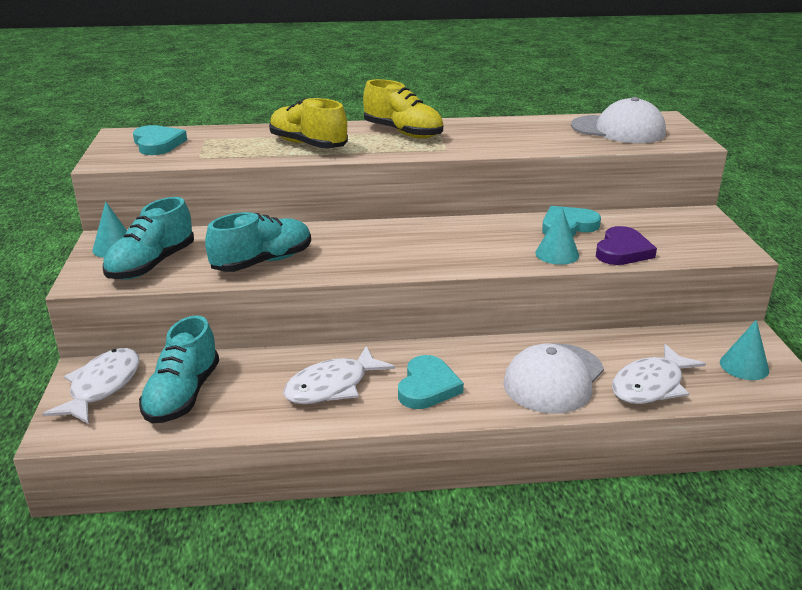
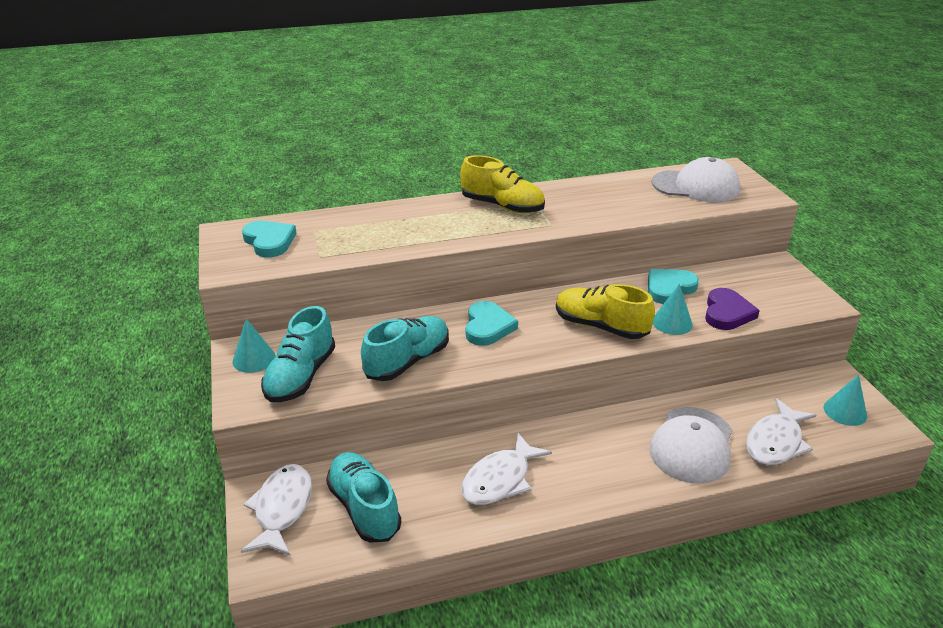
camera: 10 degrees left, 5 degrees up
turquoise shoe [139,316,219,423] -> turquoise shoe turned 150 degrees clockwise [326,452,401,543]
yellow shoe [269,98,348,148] -> yellow shoe moved to [556,284,655,339]
turquoise heart [398,355,464,409] -> turquoise heart moved to [466,301,518,346]

